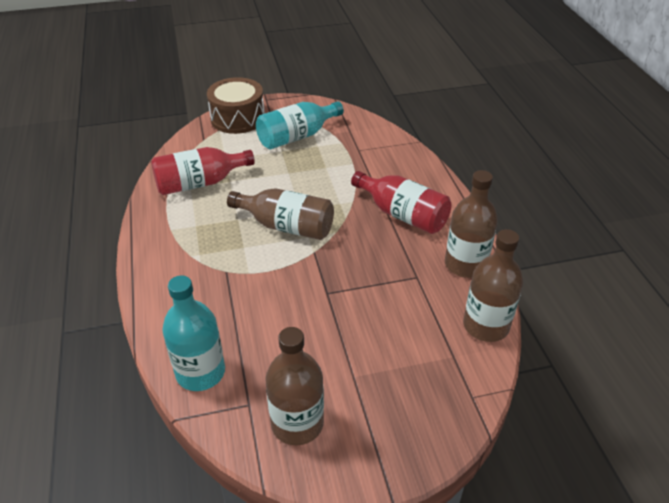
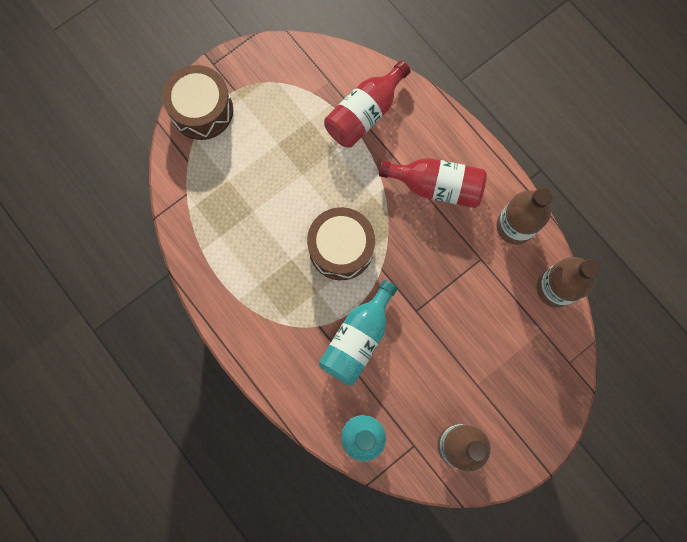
camera: 25 degrees left, 35 degrees up
red bottle [151,147,255,195] -> red bottle moved to [324,61,411,148]
brown bottle [227,188,334,240] -> brown drum [307,207,375,280]
turquoise bottle [256,101,344,149] -> turquoise bottle moved to [319,280,398,386]

